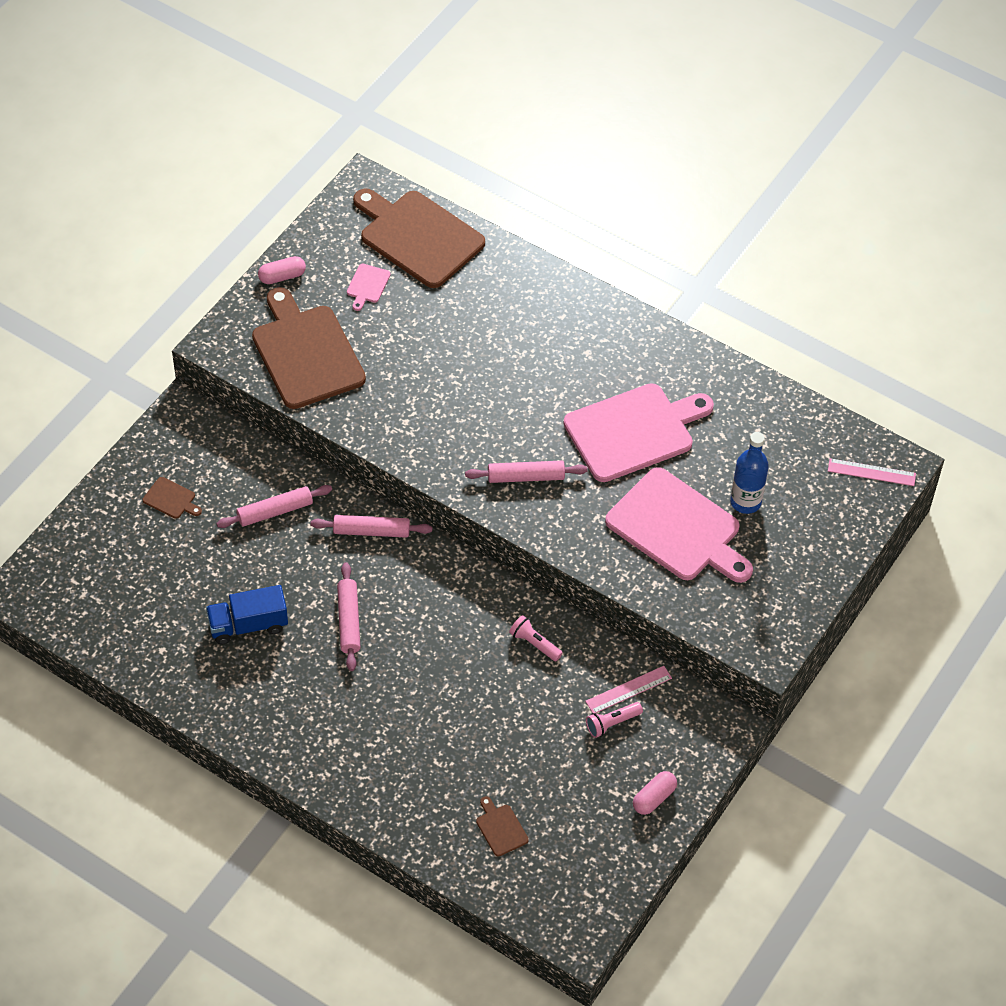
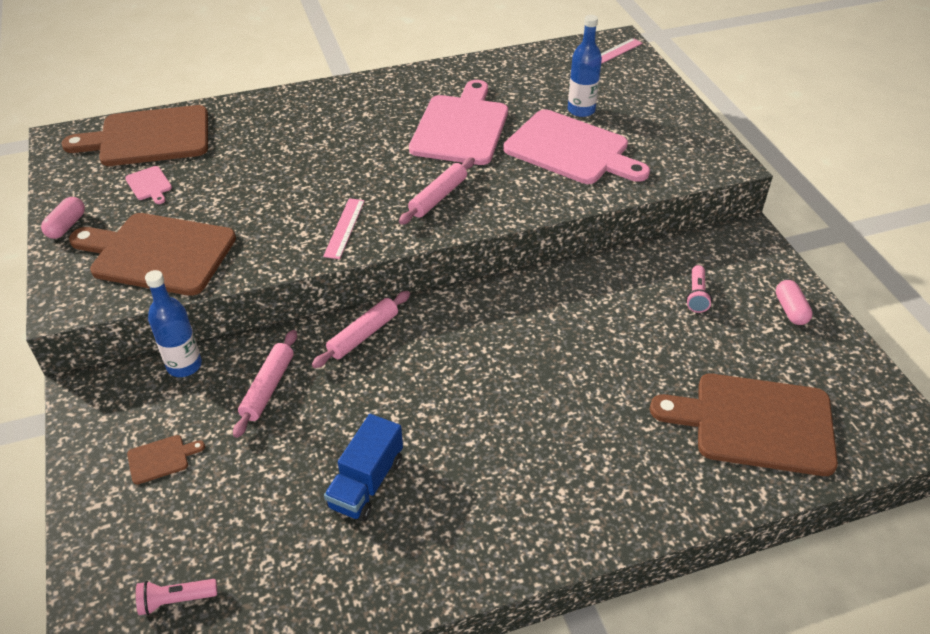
camera: 50 degrees left, 10 degrees down
pink rolling pin [337,562,360,671] -> none
brown cutting board [476,796,529,857] -> brown cutting board [650,374,838,476], size x2.50
pink flashlight [509,615,563,661] -> pink flashlight moved to [136,579,217,615]
pink ruler [585,666,672,713] -> pink ruler moved to [323,198,365,259]
pink cutting board [605,467,753,583] -> pink cutting board turned 45 degrees clockwise [503,109,650,184]
none -> blue bottle [145,270,202,377]

